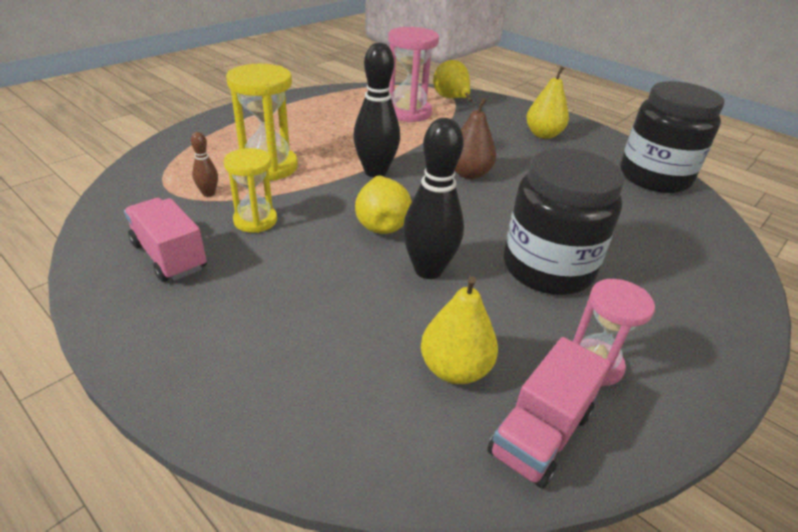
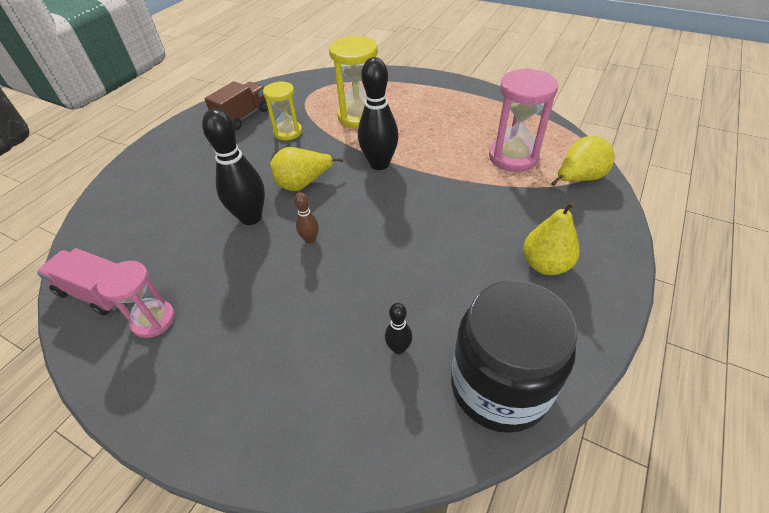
camera: 80 degrees right, 10 degrees up
pink truck [124,198,207,282] -> brown truck [205,81,268,130]
brown bowling pin [191,132,218,197] -> brown bowling pin moved to [294,192,319,244]
yellow pear [421,276,498,384] -> none
brown pear [455,98,496,179] -> none
black jar [504,148,625,295] -> none
none -> black bowling pin [385,303,412,354]

